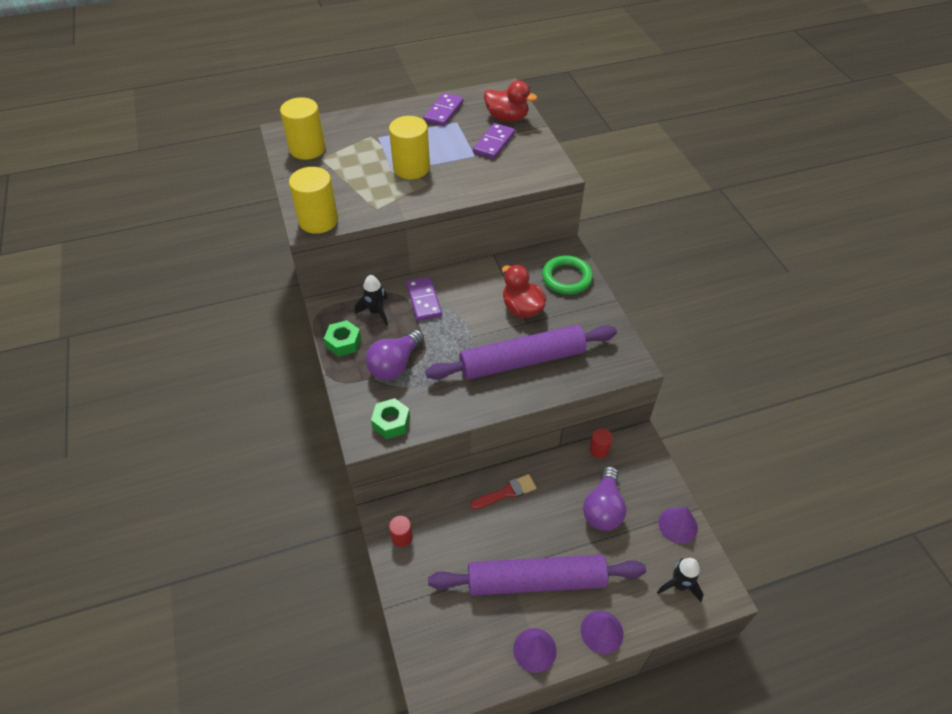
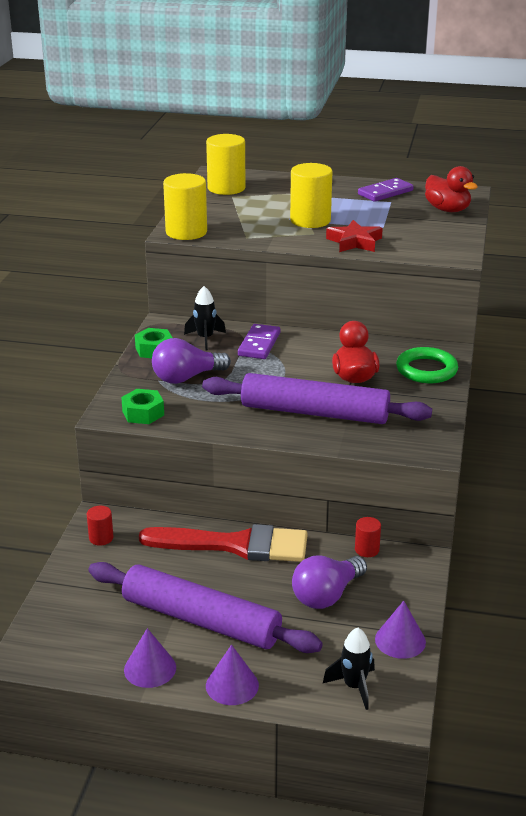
camera: 30 degrees right, 20 degrees down
red brush [470,474,536,509] -> red brush [139,524,308,562], size x2.05
purple domino [473,123,515,159] -> none
none -> red star [326,220,383,252]

